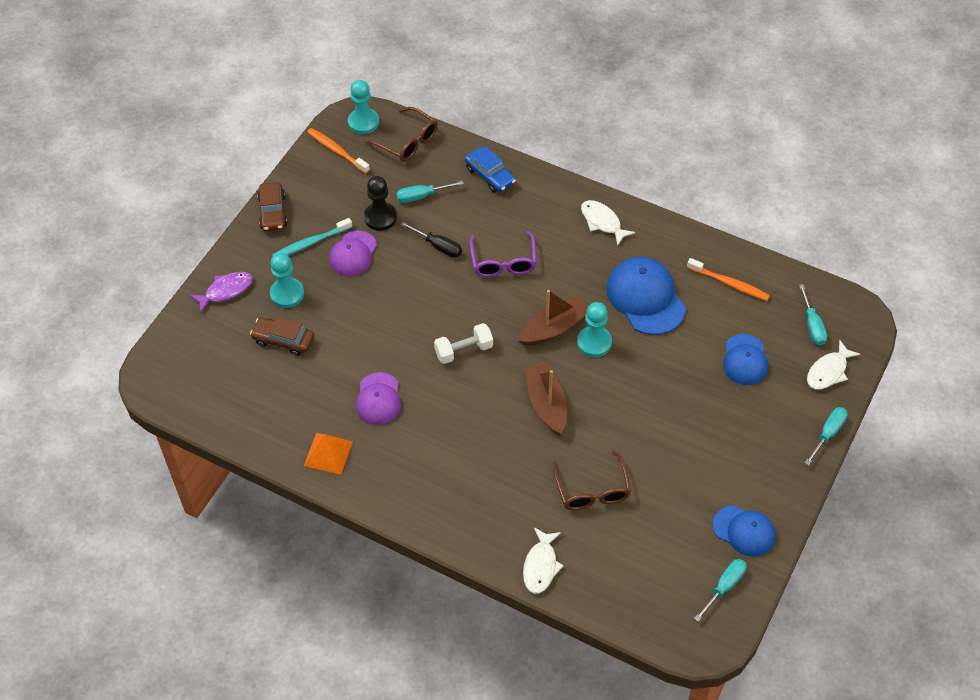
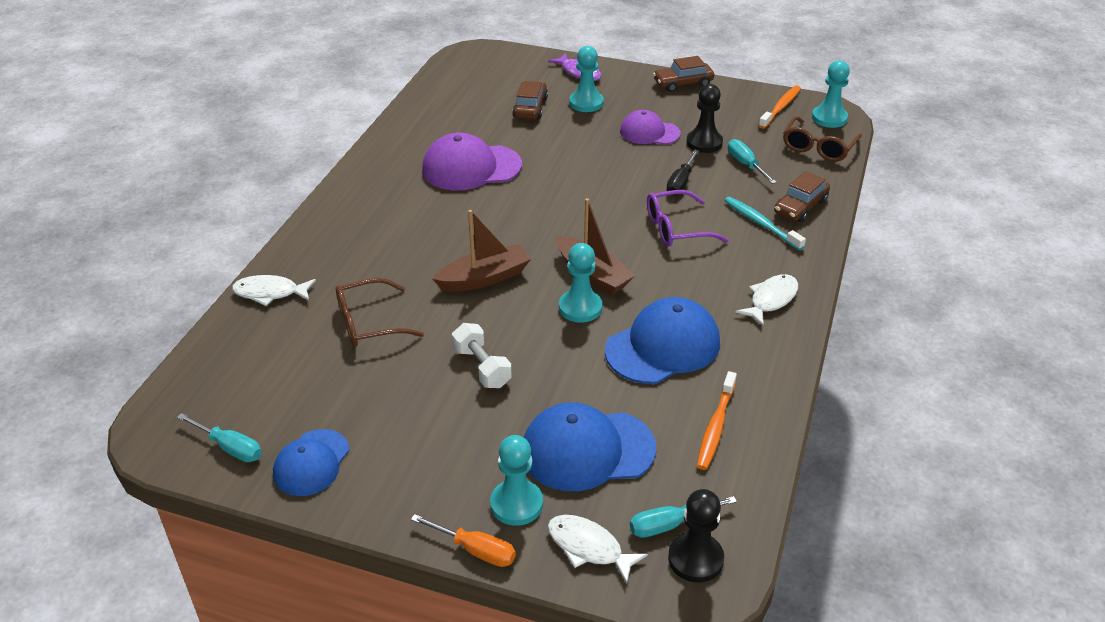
camera: 80 degrees right, 15 degrees down
turquoise toothbrush [272,218,352,256] -> turquoise toothbrush moved to [724,197,806,250]
orange pyramid [304,433,353,475] -> none
purple cap [356,372,401,425] -> purple cap [422,133,522,190], size x1.58
white dumbbell [434,323,493,364] -> white dumbbell moved to [452,323,512,388]
blue car [465,146,516,193] -> brown car [774,171,830,222]
blue cap [723,334,768,385] -> blue cap [523,402,657,491], size x1.58
turquoise screwdriver [805,407,848,466] -> orange screwdriver [411,514,516,567]
none -> turquoise pawn [490,435,543,526]
none -> black pawn [668,489,724,583]

